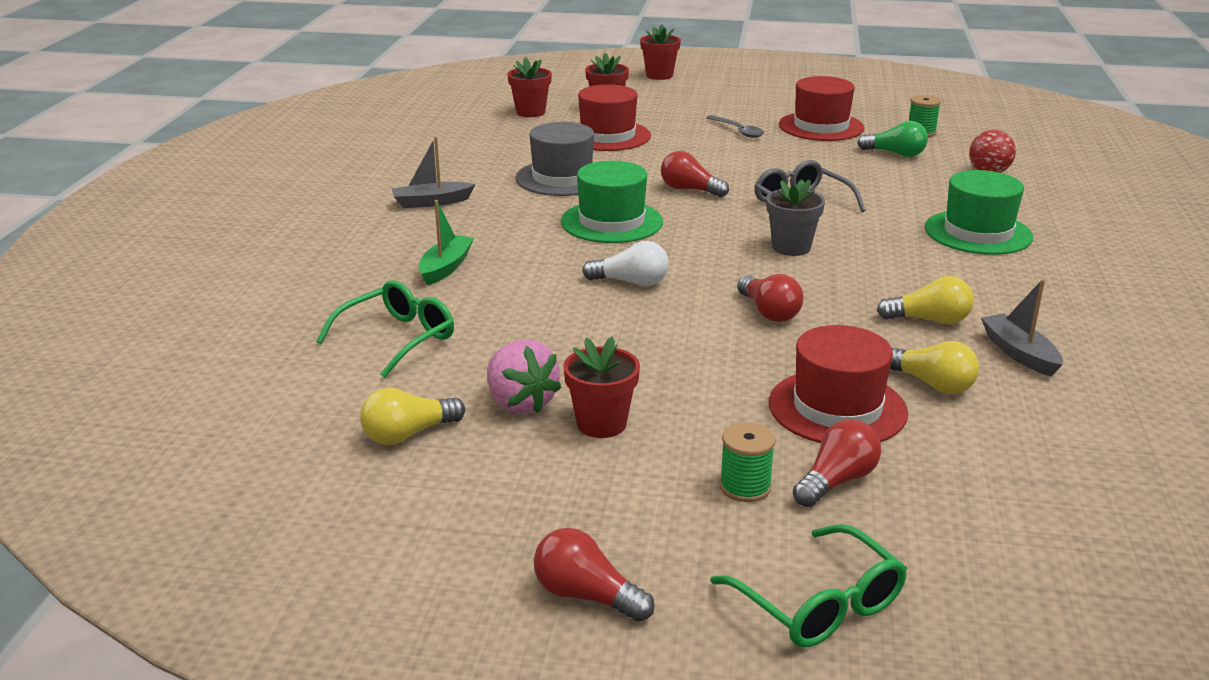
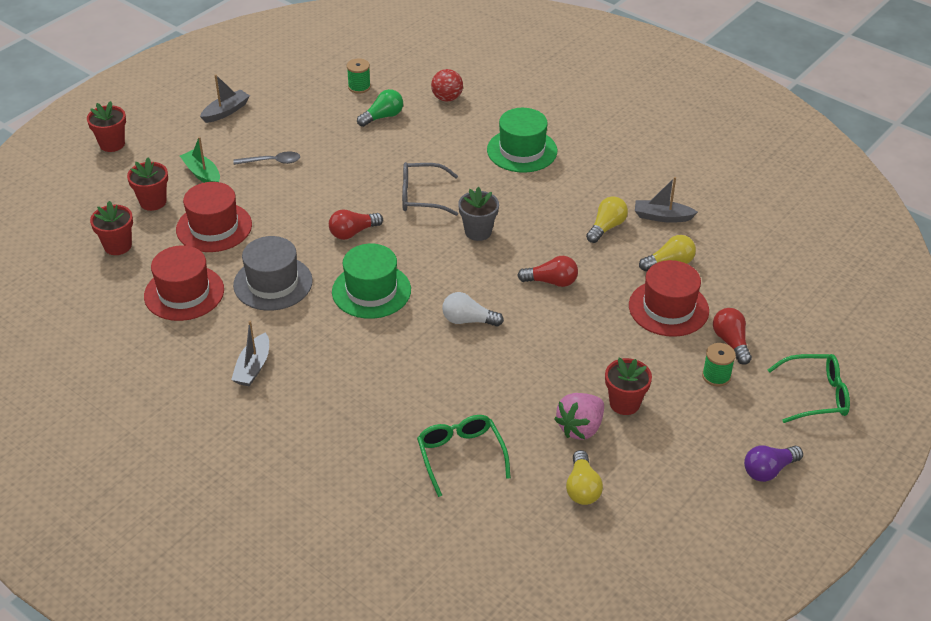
camera: 60 degrees left, 15 degrees up
green boat [419,200,474,285] -> green boat moved to [180,137,220,183]
pink strawberry [487,339,562,414] -> pink strawberry turned 135 degrees clockwise [554,393,604,440]
red light bulb [534,528,655,622] -> purple light bulb [744,446,803,482]
white light bulb [582,241,669,286] -> white light bulb turned 120 degrees counterclockwise [442,292,504,327]
red hat [779,76,864,141] -> red hat moved to [144,245,224,321]
none -> grey boat [200,74,250,123]

